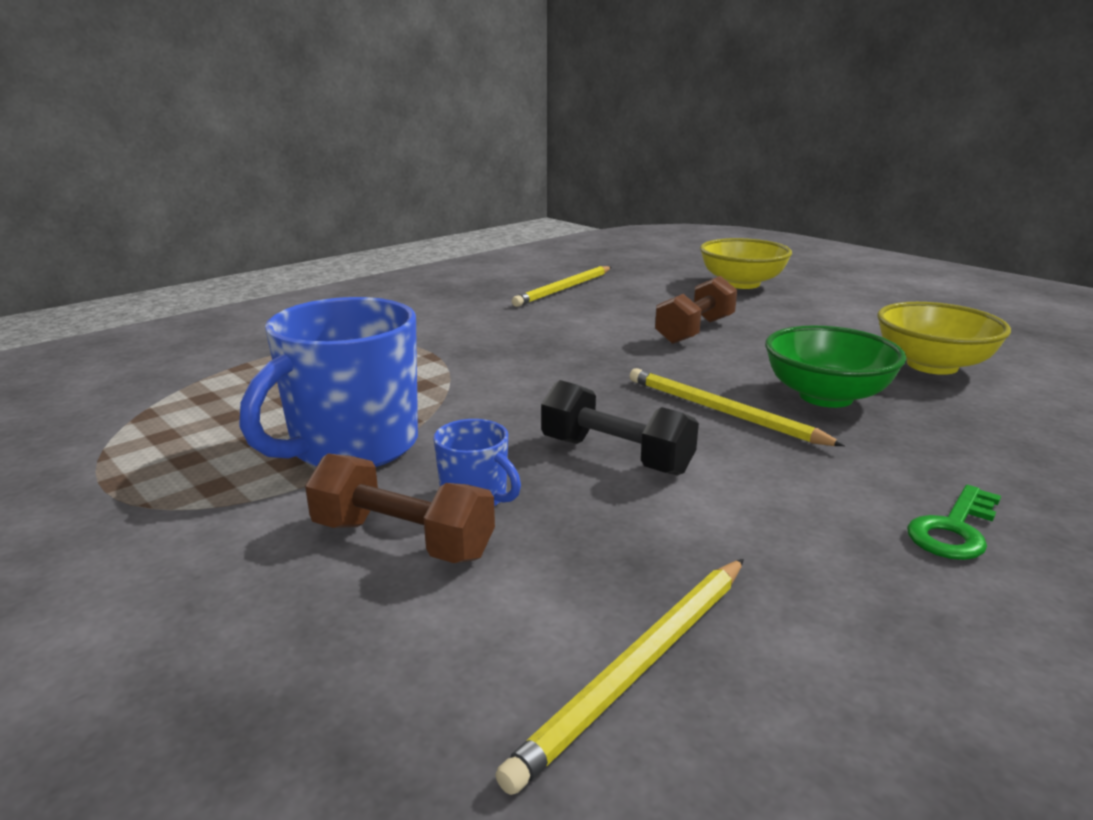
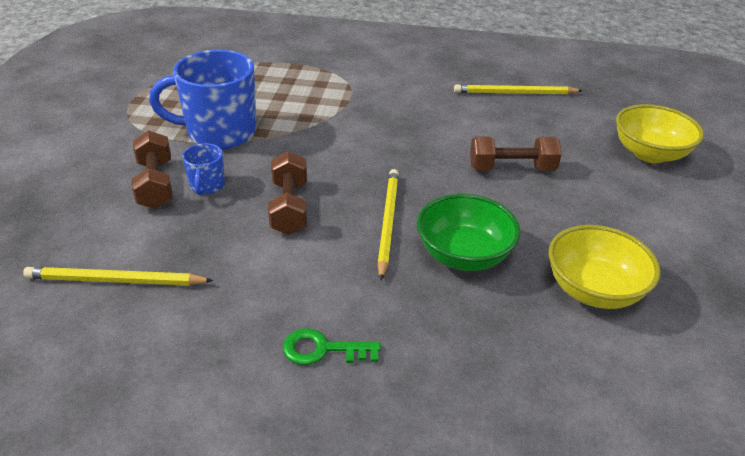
camera: 50 degrees right, 15 degrees up
black dumbbell [541,380,699,476] -> brown dumbbell [268,151,307,235]

